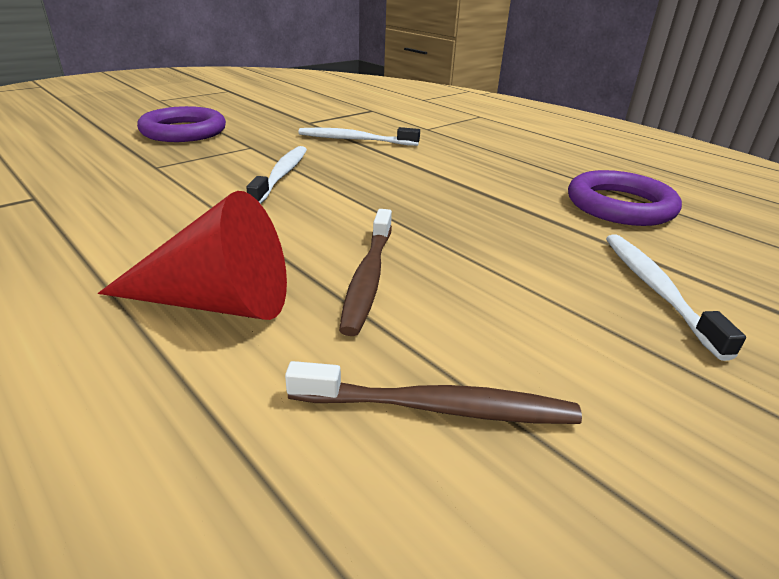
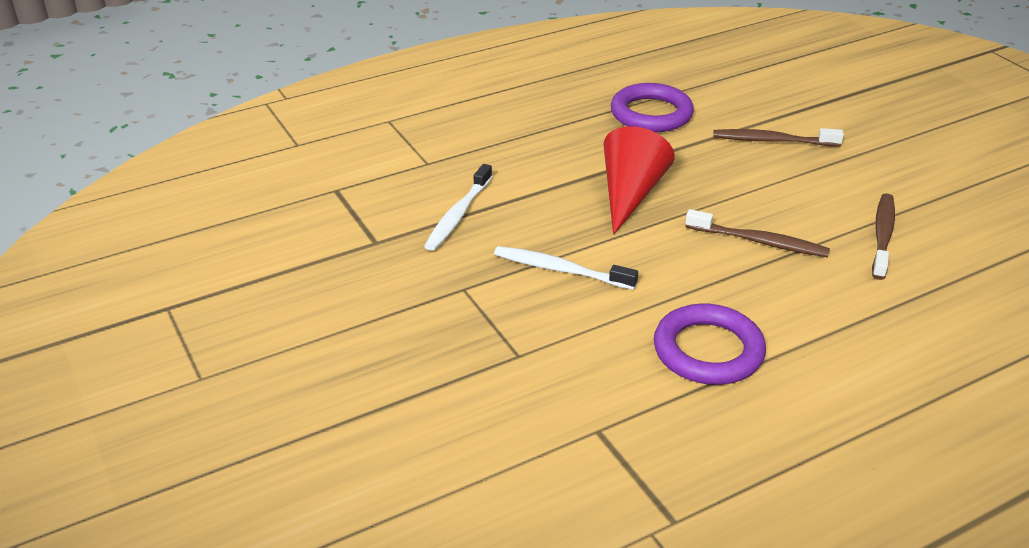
camera: 75 degrees left, 5 degrees up
red cone [98,191,287,320] -> red cone moved to [604,126,675,235]
purple ring [137,106,226,142] -> purple ring moved to [654,304,766,385]
white toothbrush [606,234,746,361] -> brown toothbrush [713,128,844,147]

